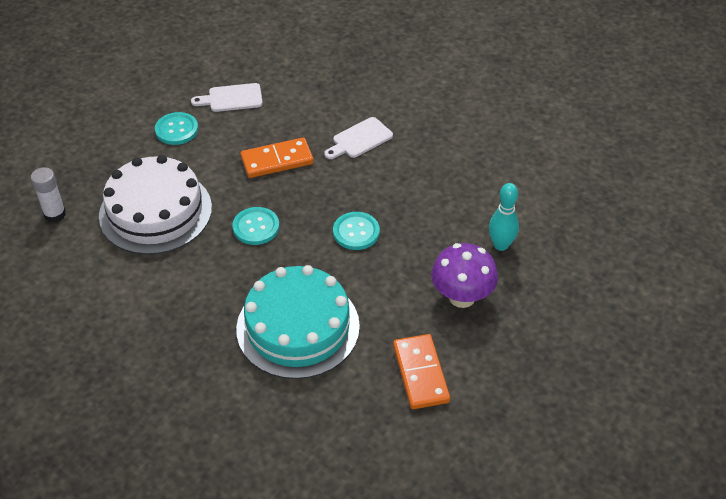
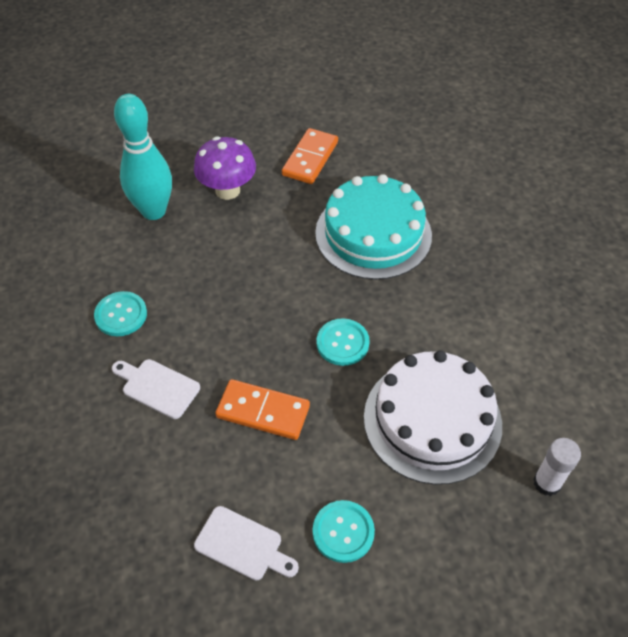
camera: 145 degrees left, 5 degrees up
white cutting board [324,117,393,159] -> white cutting board turned 150 degrees counterclockwise [112,359,200,419]
turquoise button [333,212,380,250] -> turquoise button moved to [94,291,147,336]
turquoise bowling pin [489,183,519,251] -> turquoise bowling pin [114,94,172,220], size x1.66

